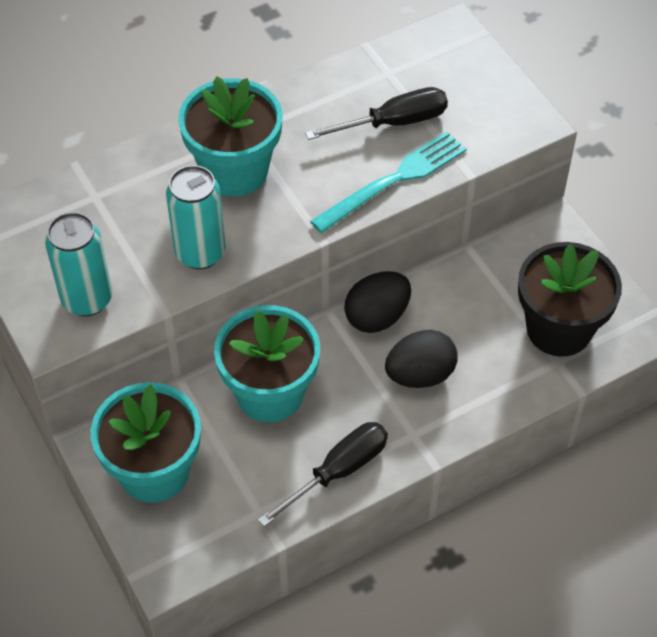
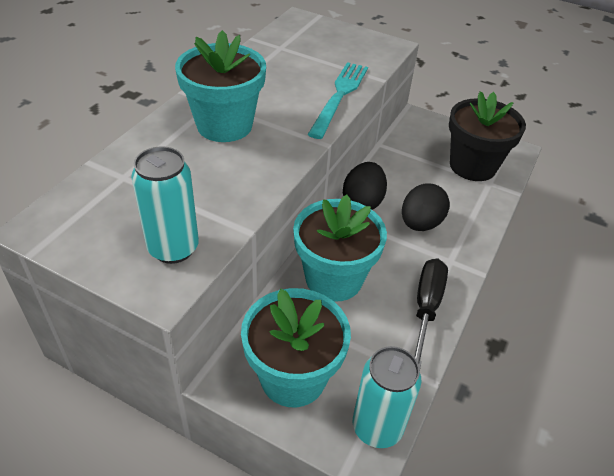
camera: 35 degrees left, 10 degrees down
turquoise can [166,165,225,269] -> turquoise can moved to [353,346,421,448]
black screwdriver [305,87,448,140] -> none

